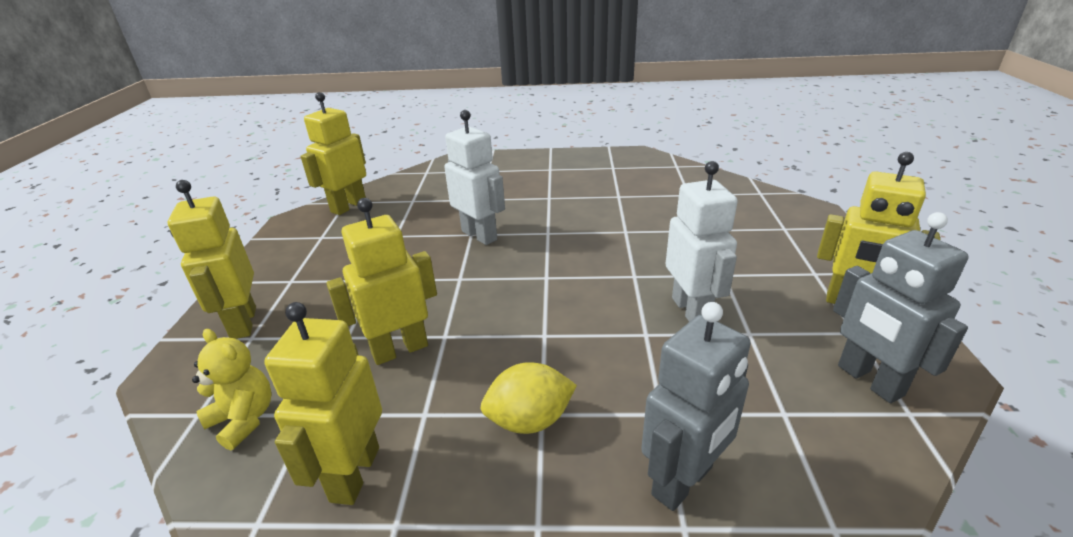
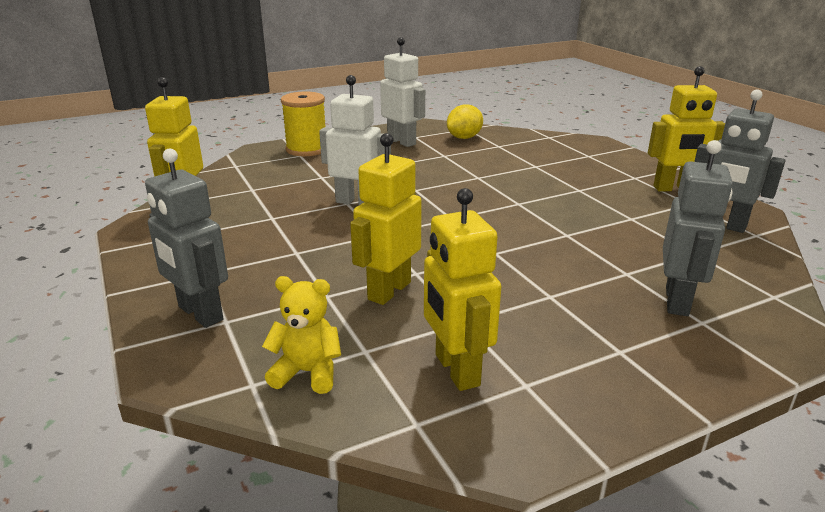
camera: 30 degrees left, 5 degrees down
yellow robot [167,180,256,339] -> grey robot [145,149,228,328]
yellow lemon [481,362,577,434] -> yellow lemon moved to [447,104,483,139]
white robot [665,161,738,322] -> white robot moved to [380,37,425,147]
none -> yellow spool [281,92,326,156]

